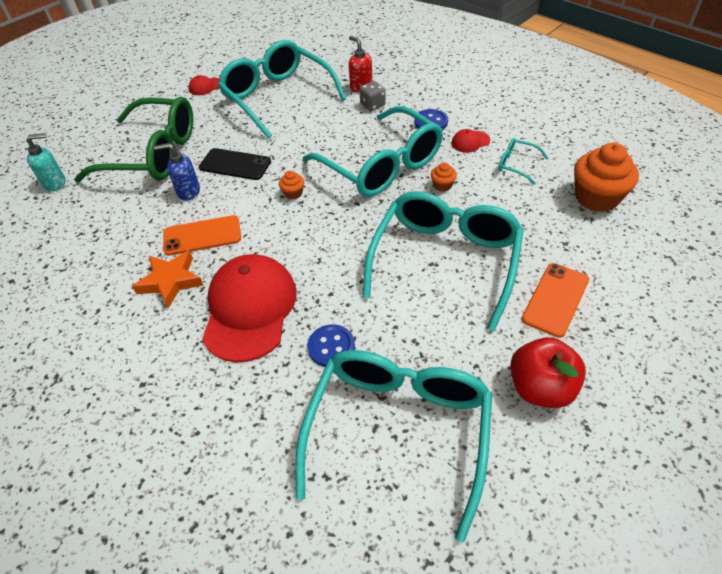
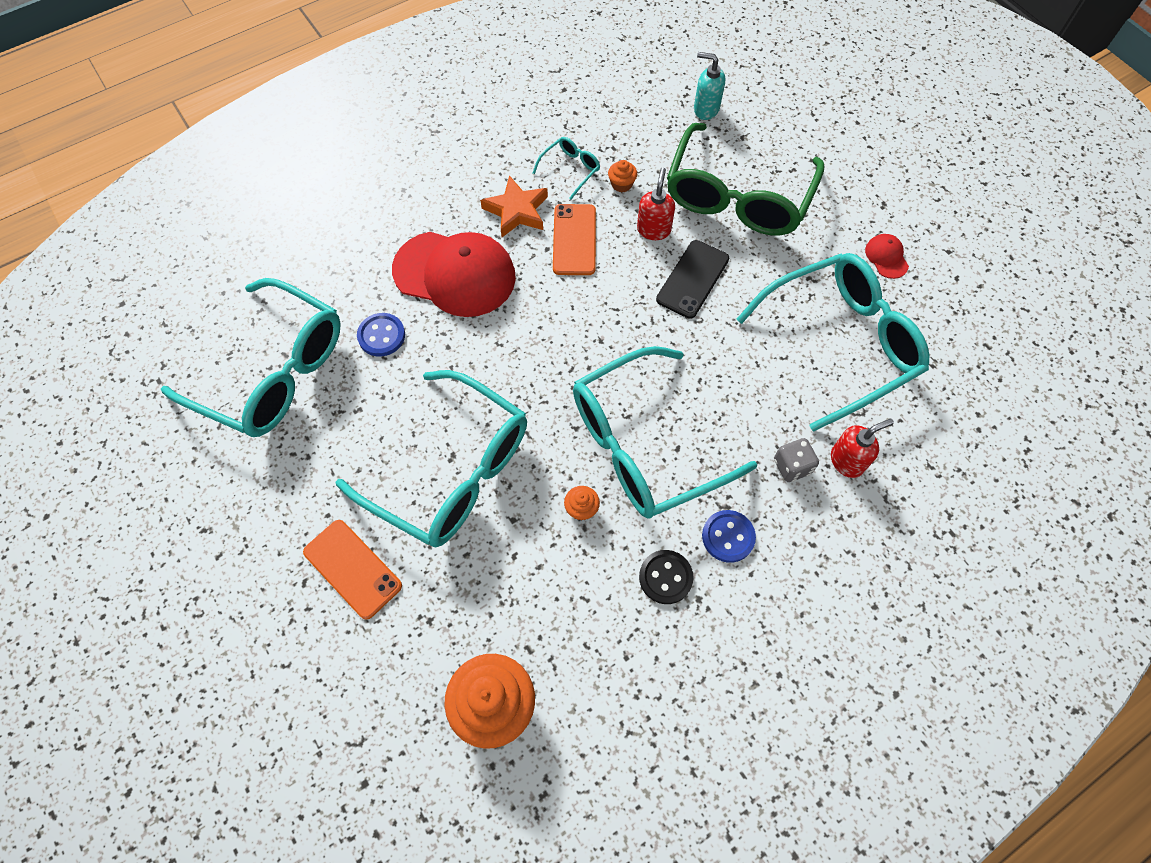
camera: 100 degrees right, 15 degrees up
turquoise soap dispenser [26,133,66,192] -> turquoise soap dispenser turned 120 degrees clockwise [694,52,725,120]
blue soap dispenser [154,143,200,201] -> red soap dispenser [637,168,675,240]
orange cupcake [279,171,304,199] -> orange cupcake moved to [608,160,637,192]
red cap [451,129,490,153] -> black button [639,550,694,604]
turquoise glasses [498,138,548,185] -> turquoise glasses moved to [533,137,600,200]
red apple [510,337,586,408] -> none

